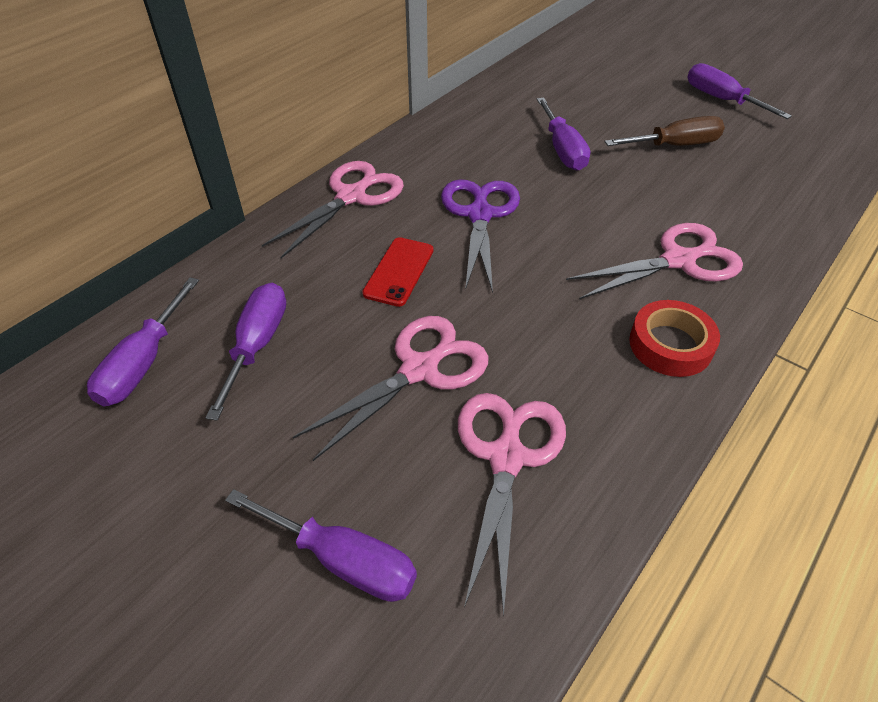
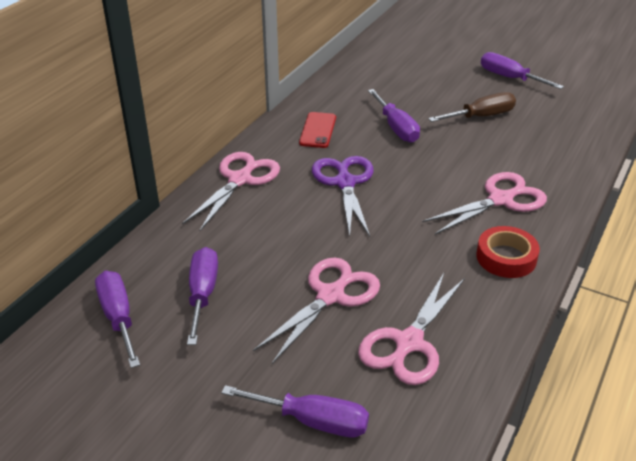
camera: 10 degrees left, 10 degrees down
purple screwdriver [87,277,199,406] -> purple screwdriver turned 150 degrees clockwise [95,271,140,368]
red phone [362,237,434,307] -> red phone moved to [299,112,336,148]
pink scissors [458,393,566,617] -> pink scissors turned 150 degrees counterclockwise [358,273,465,385]

